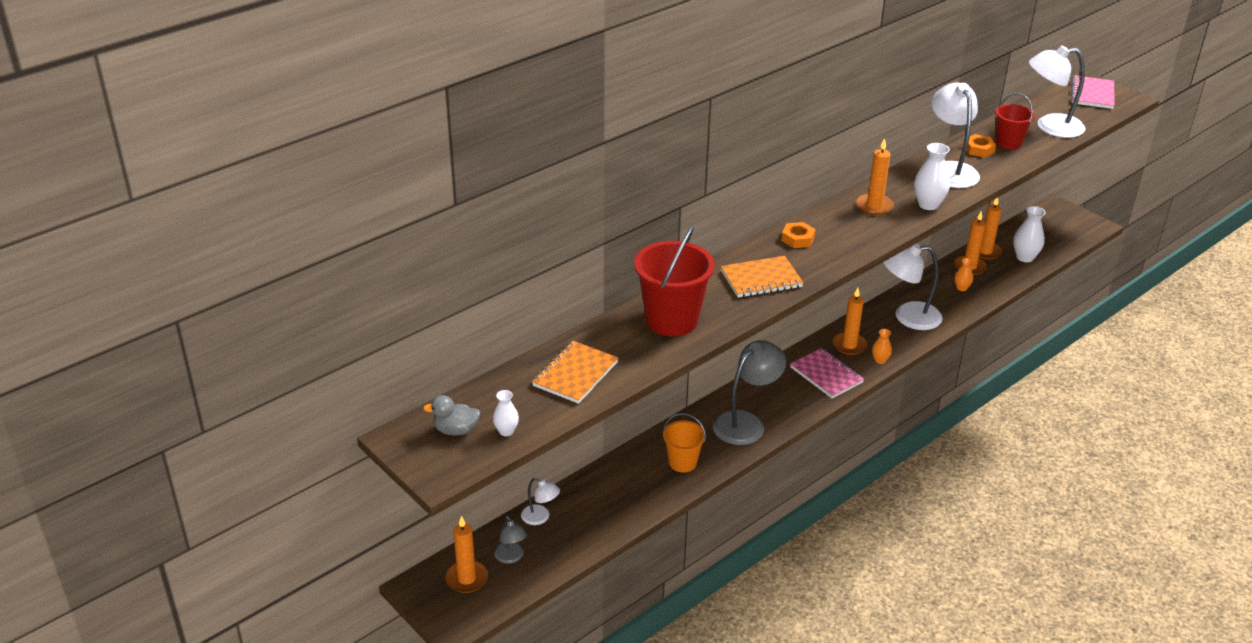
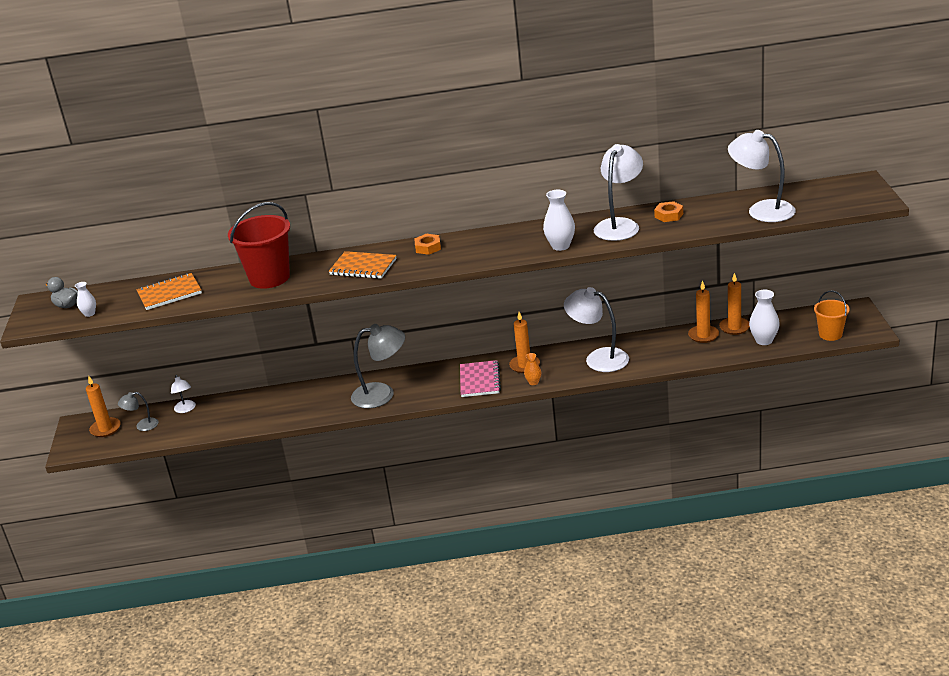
camera: 40 degrees right, 5 degrees down
grey lamp [494,515,527,564] -> grey lamp turned 60 degrees clockwise [118,392,158,431]
orange bucket [663,413,706,473] -> orange bucket moved to [814,290,850,341]
orange candle [856,138,894,215] -> none
orange vase [955,258,973,291] -> none
red bucket [995,93,1035,149] -> none
pink notebook [1071,75,1115,109] -> none

